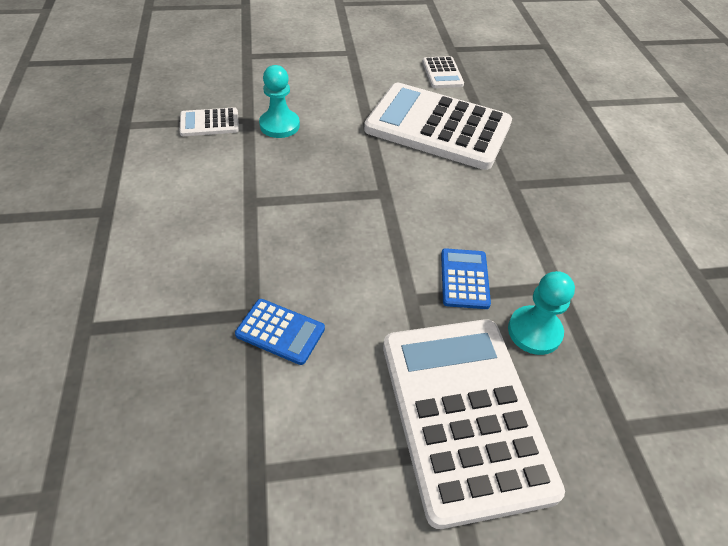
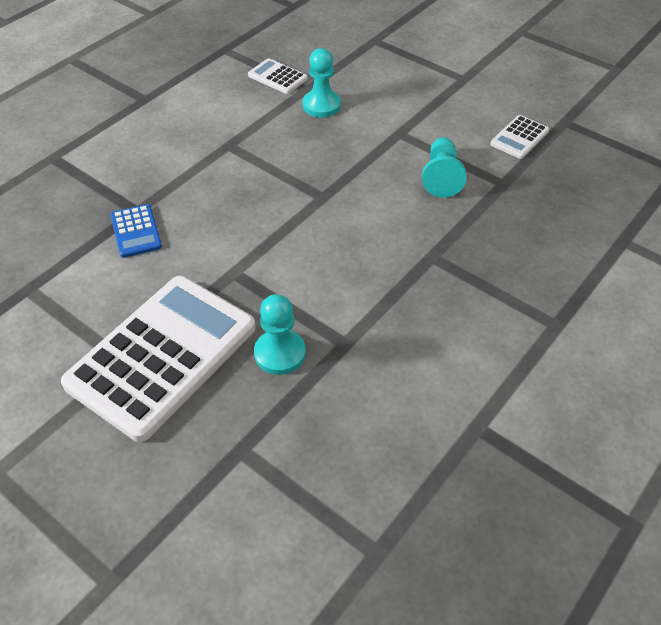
camera: 50 degrees right, 0 degrees up
white calculator [364,83,512,170] -> turquoise pawn [422,137,467,198]
blue calculator [441,248,491,309] -> none

